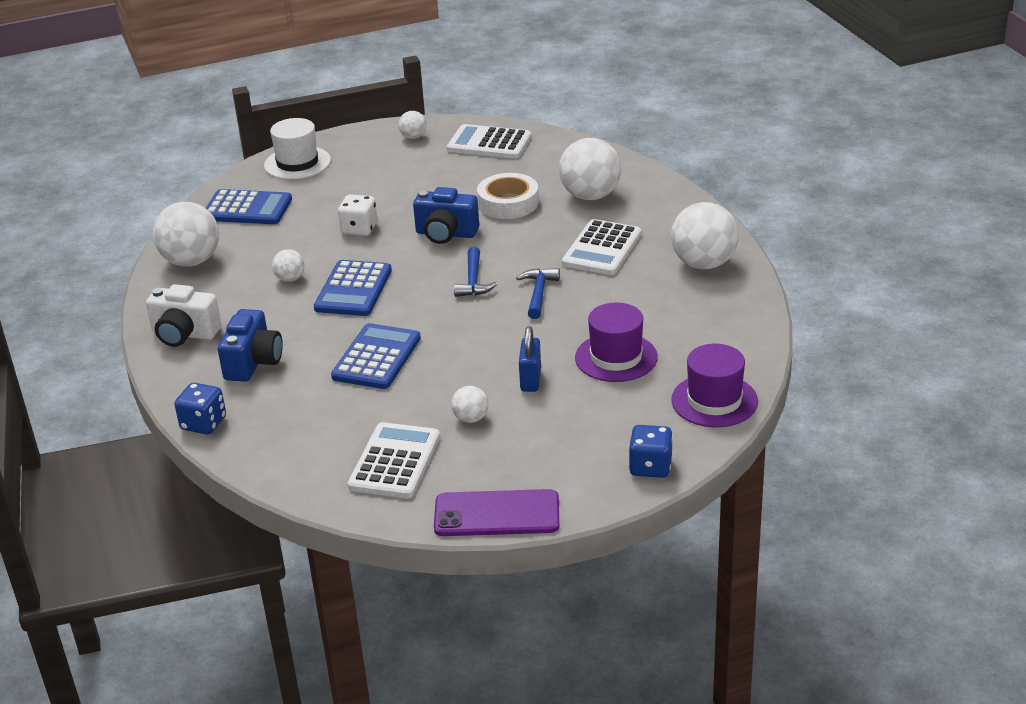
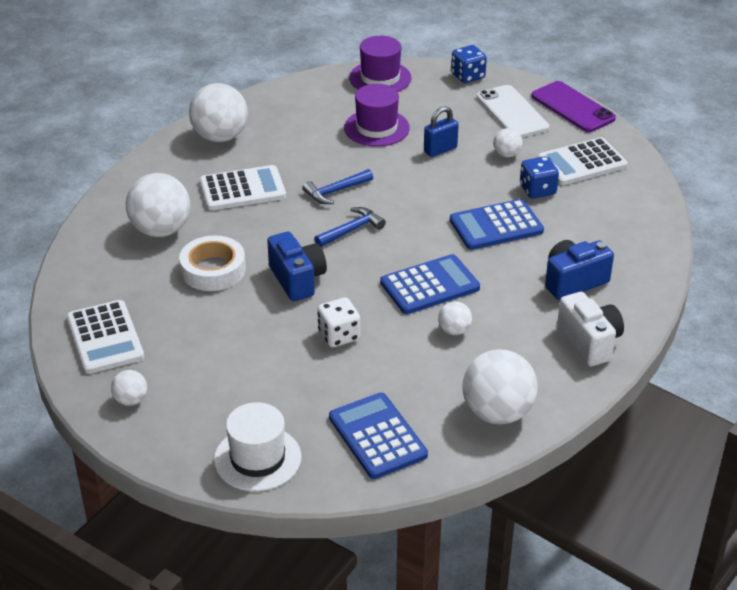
camera: 130 degrees left, 5 degrees up
blue dice [174,383,226,434] -> blue dice moved to [520,156,559,199]
none -> white phone [477,85,549,137]

